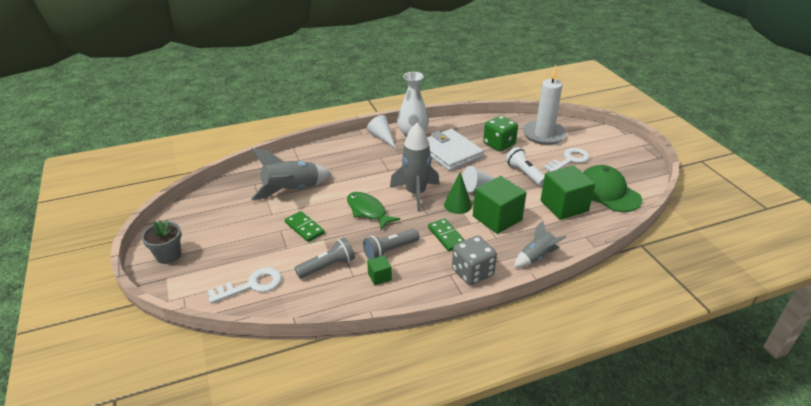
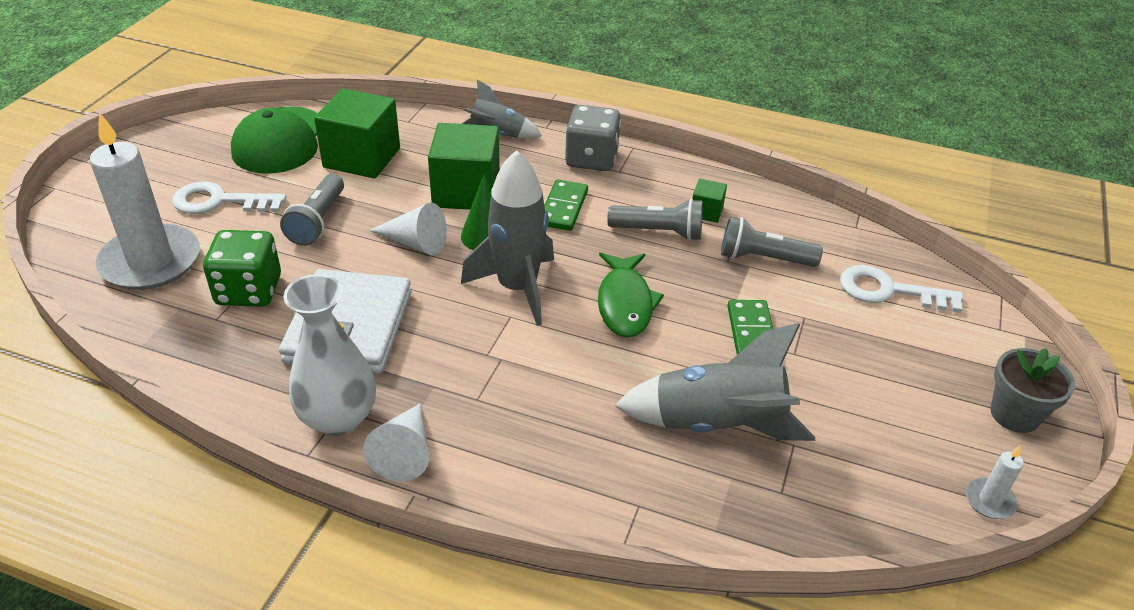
camera: 140 degrees left, 5 degrees up
white flashlight [505,147,545,186] -> grey flashlight [280,174,344,246]
none -> white candle [966,445,1024,519]

